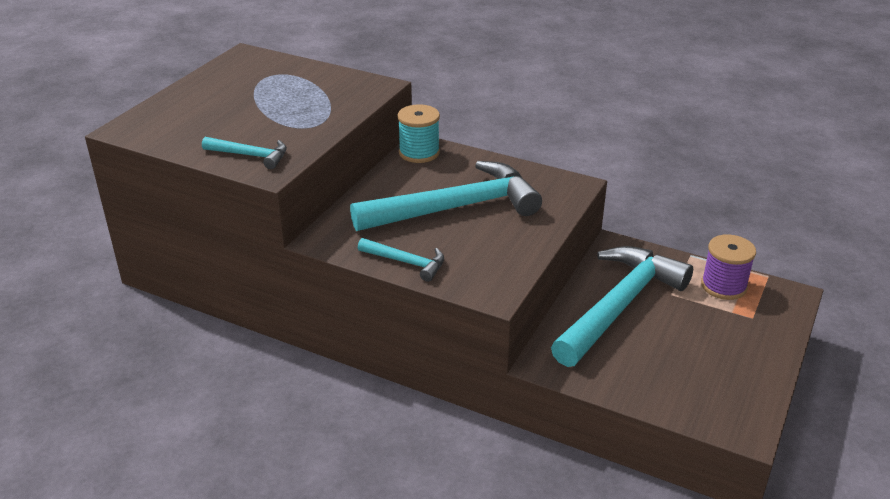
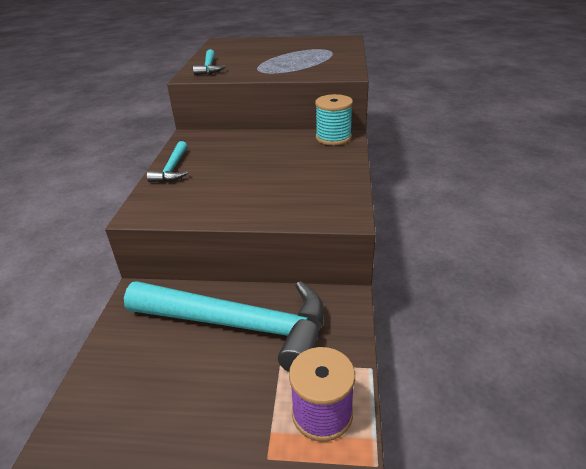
camera: 70 degrees right, 0 degrees up
turquoise hammer [350,161,542,231] -> none

